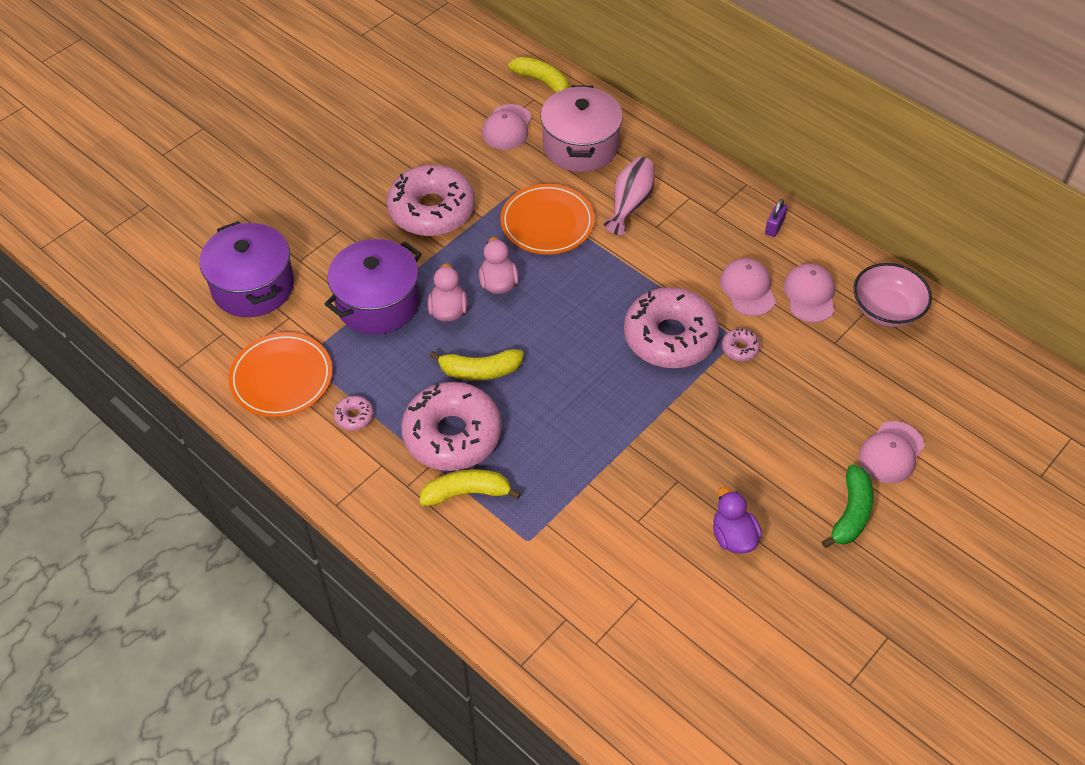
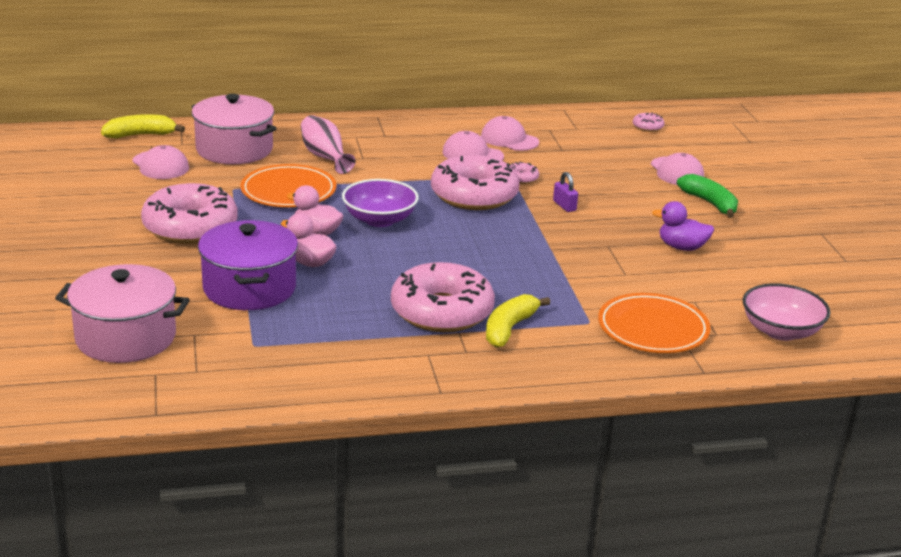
camera: 55 degrees left, 25 degrees down
purple pot [199,221,294,317] -> pink pot [55,264,190,363]
orange plate [228,332,333,417] -> orange plate moved to [598,293,711,353]
pink donut [334,396,374,431] -> pink donut moved to [633,112,665,132]
yellow banana [429,349,524,380] -> none
purple padlock [765,199,787,237] -> purple padlock moved to [553,172,578,212]
pink bowl [854,263,932,327] -> pink bowl moved to [743,283,830,341]
none -> purple bowl [342,179,419,227]

